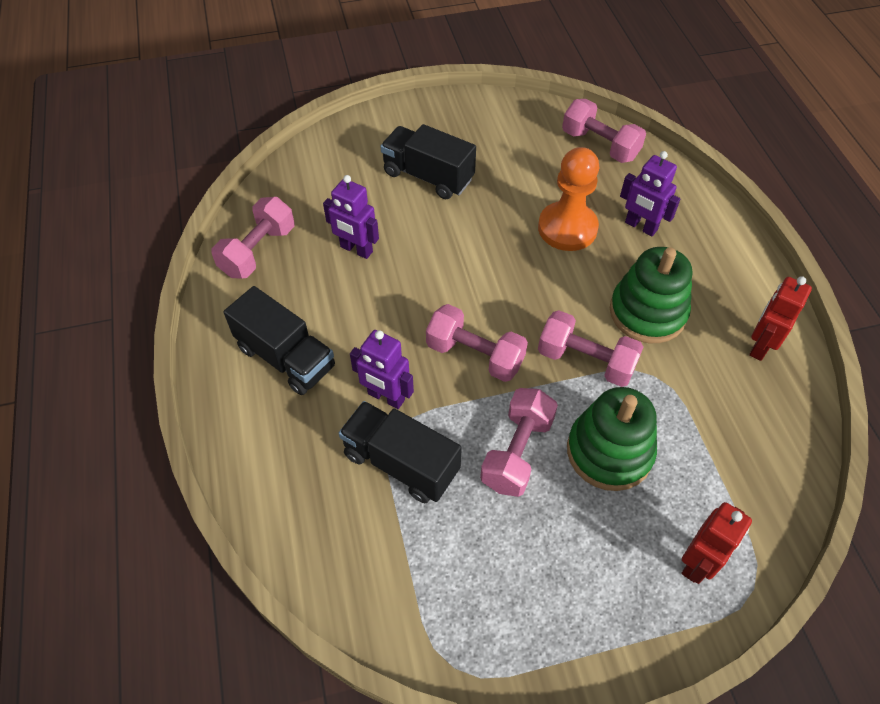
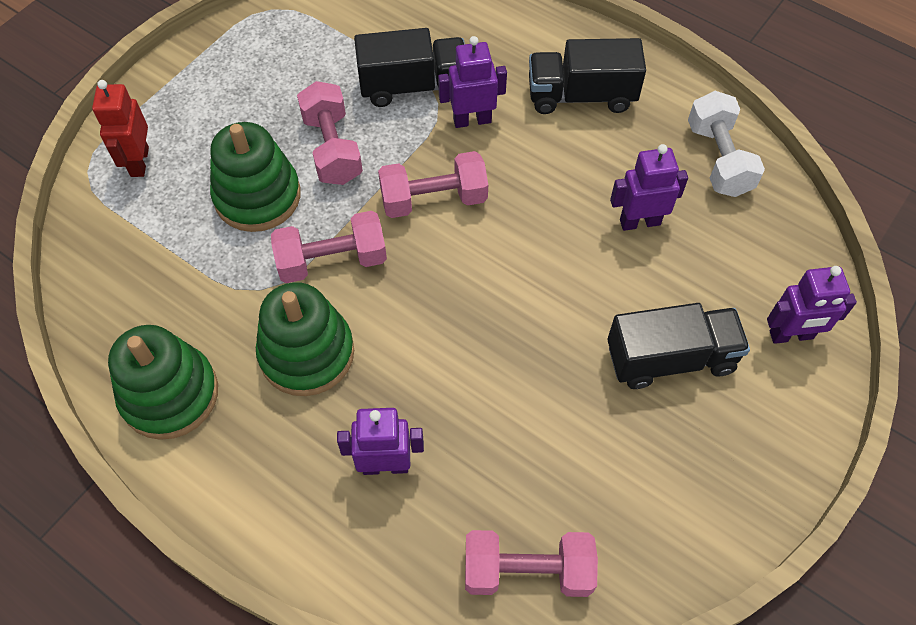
camera: 140 degrees right, 5 degrees up
pink dumbbell [212,197,294,279] -> white dumbbell [688,91,765,197]
orange pawn [538,147,599,251] -> none
red robot [749,276,812,361] -> green stacking toy [108,325,218,440]
none -> purple robot [767,266,857,344]

